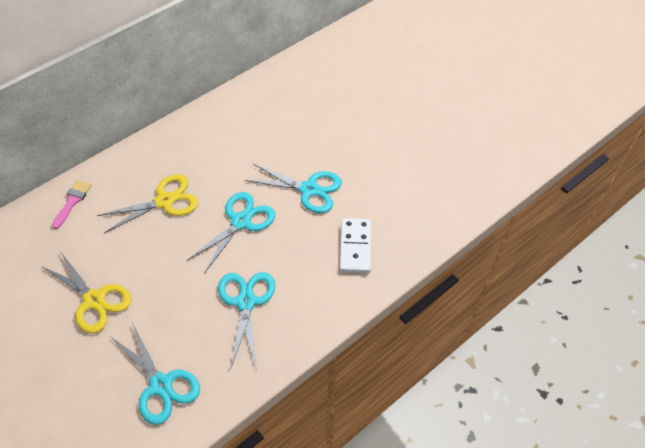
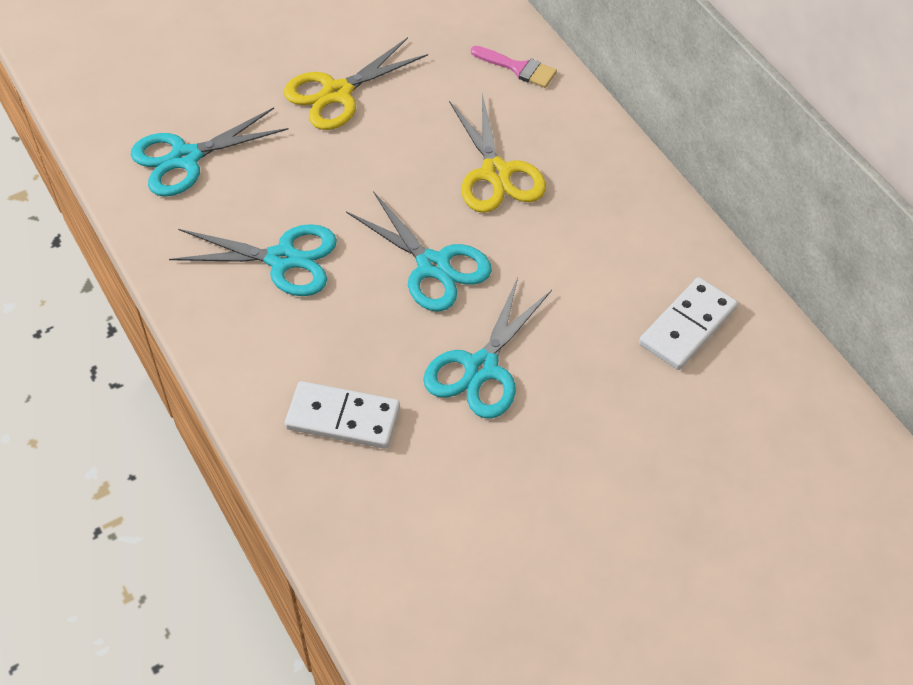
camera: 100 degrees right, 0 degrees up
none -> white domino [639,277,738,370]

